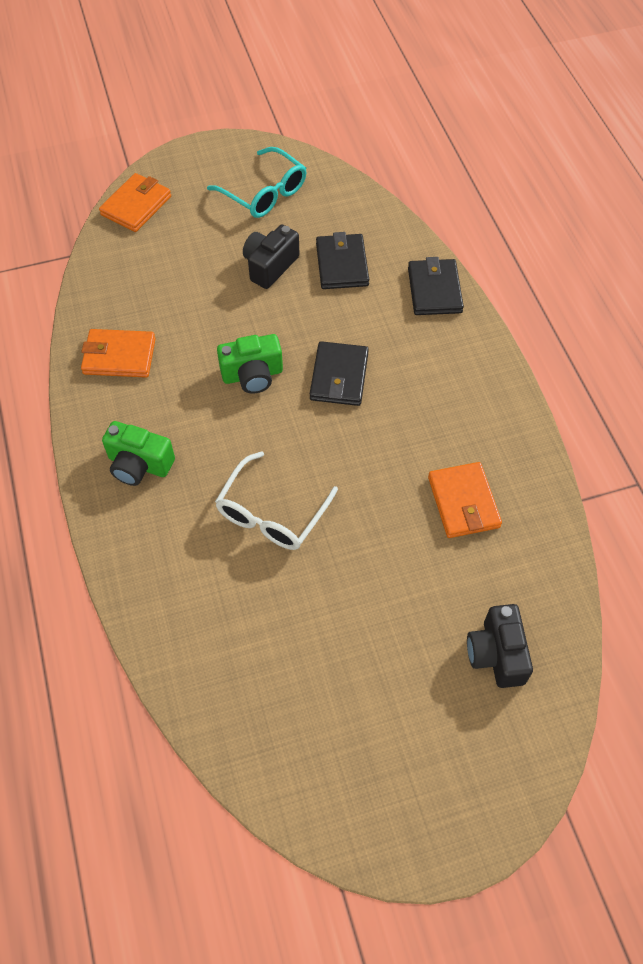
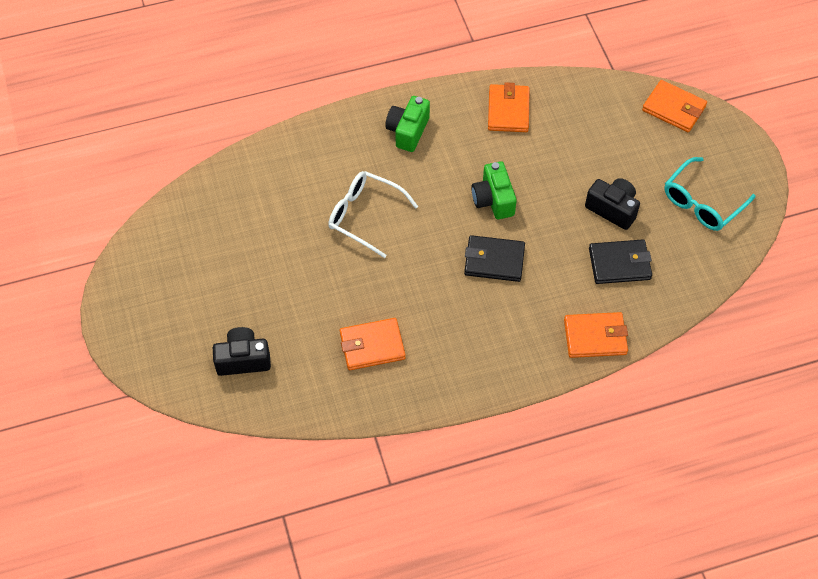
camera: 90 degrees right, 0 degrees up
black wallet [408,257,464,315] -> orange wallet [564,312,628,358]

